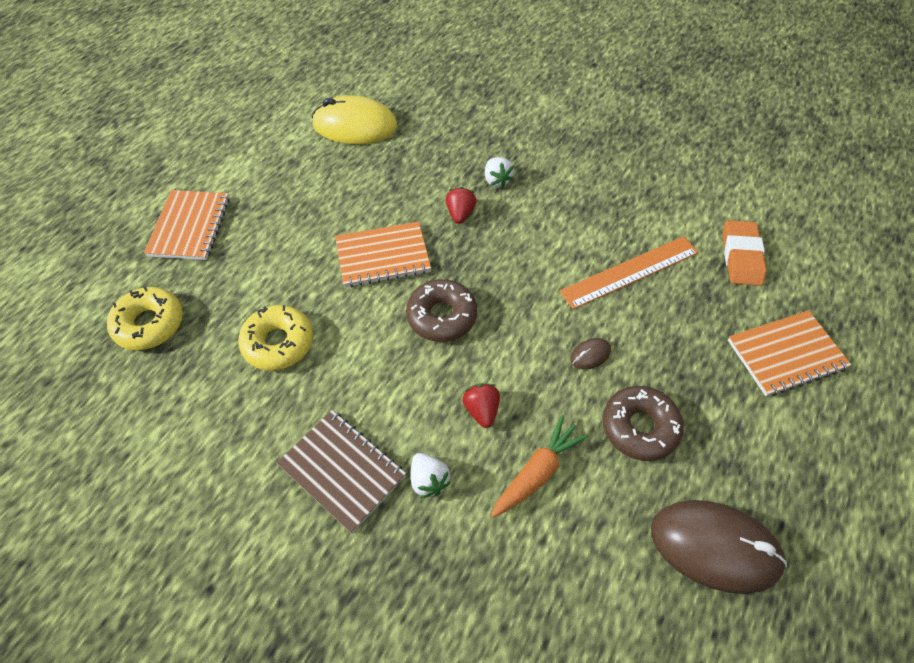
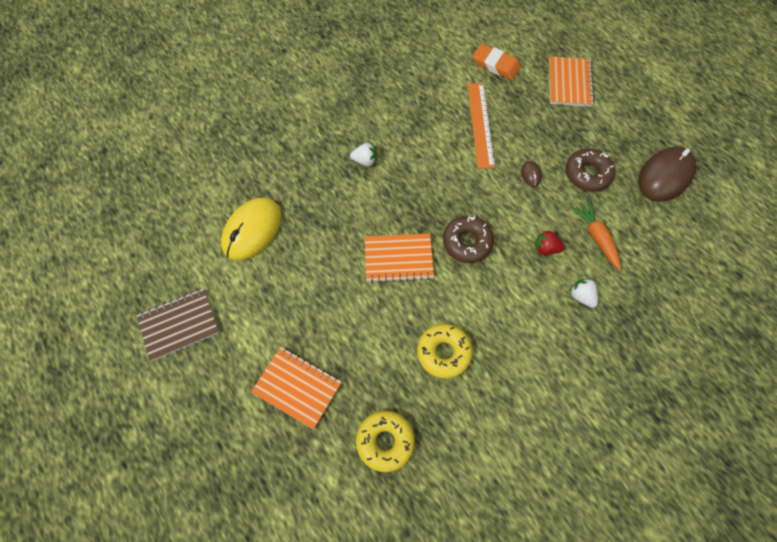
camera: 65 degrees left, 10 degrees up
brown notebook [276,410,406,534] -> brown notebook moved to [136,288,219,361]
orange notebook [335,222,431,287] -> orange notebook turned 75 degrees clockwise [365,234,434,283]
white strawberry [411,453,451,498] -> white strawberry turned 120 degrees counterclockwise [570,278,598,308]
red strawberry [446,187,477,224] -> none

